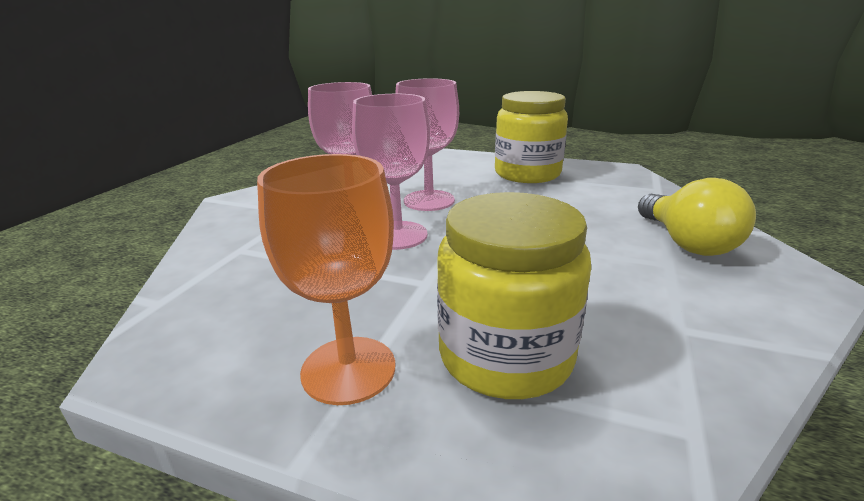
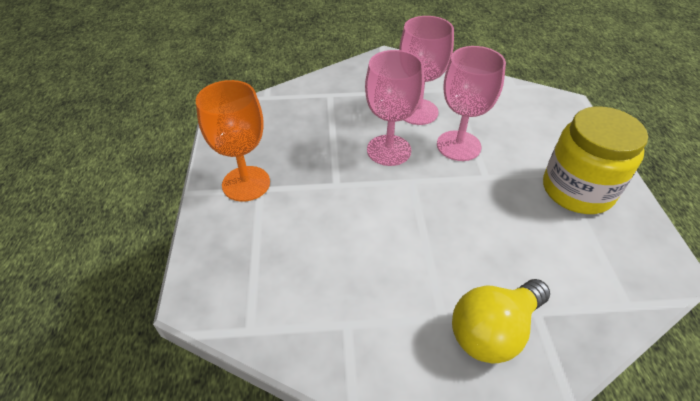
camera: 65 degrees right, 20 degrees up
yellow jar [437,192,591,399] -> none

